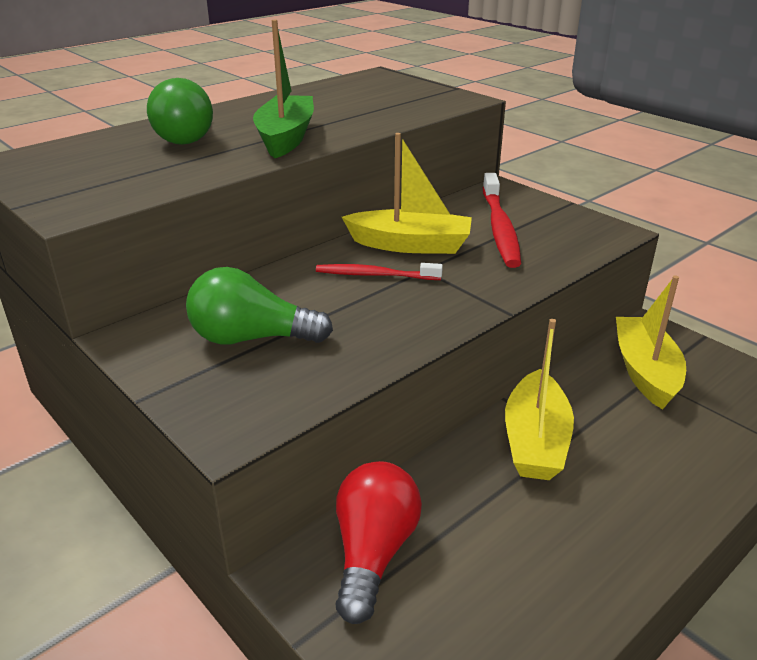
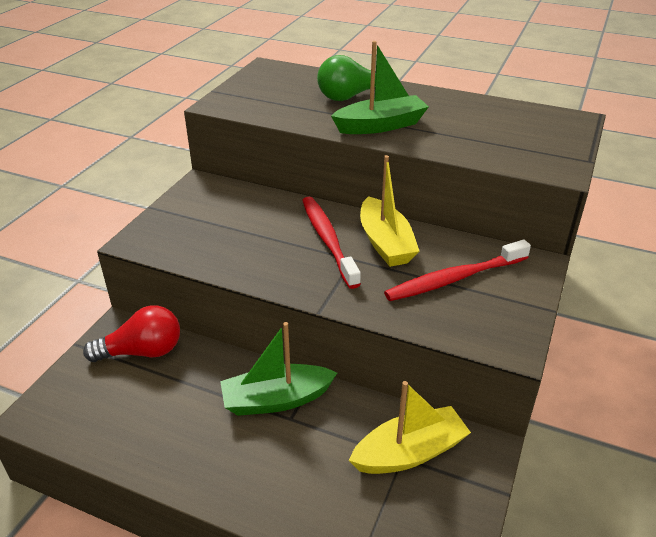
camera: 65 degrees right, 5 degrees up
green light bulb [186,267,333,344] -> none
red toothbrush [316,263,443,280] -> red toothbrush [302,197,361,289], size x1.60
yellow boat [505,319,574,480] -> green boat [220,322,337,416]

